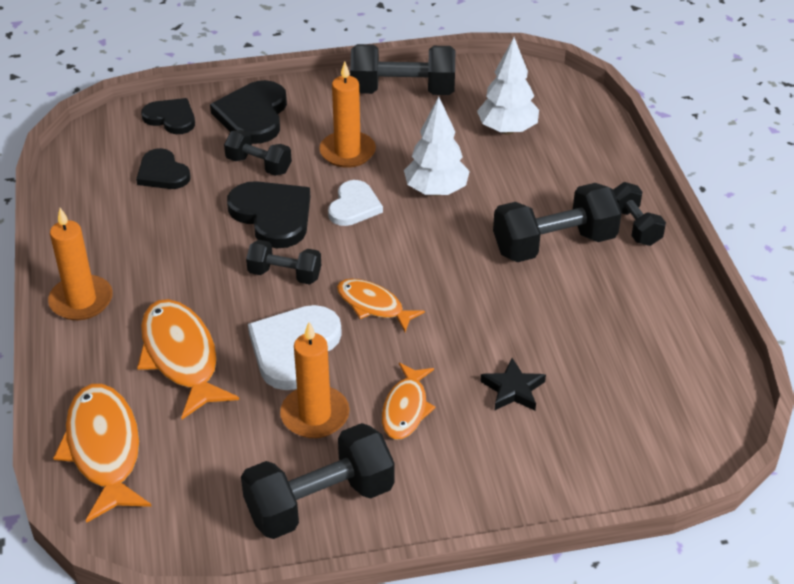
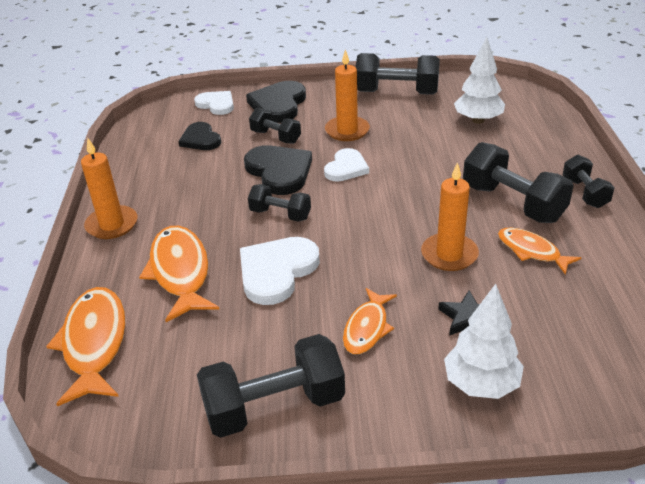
camera: 10 degrees right, 5 degrees down
black heart [141,98,195,134] -> white heart [194,91,234,115]
orange candle [280,322,350,438] -> orange candle moved to [421,162,479,271]
orange fish [337,278,425,332] -> orange fish moved to [498,227,581,275]
white tree [404,97,470,196] -> white tree moved to [444,284,524,399]
black dumbbell [493,183,622,262] -> black dumbbell turned 60 degrees clockwise [463,142,574,223]

